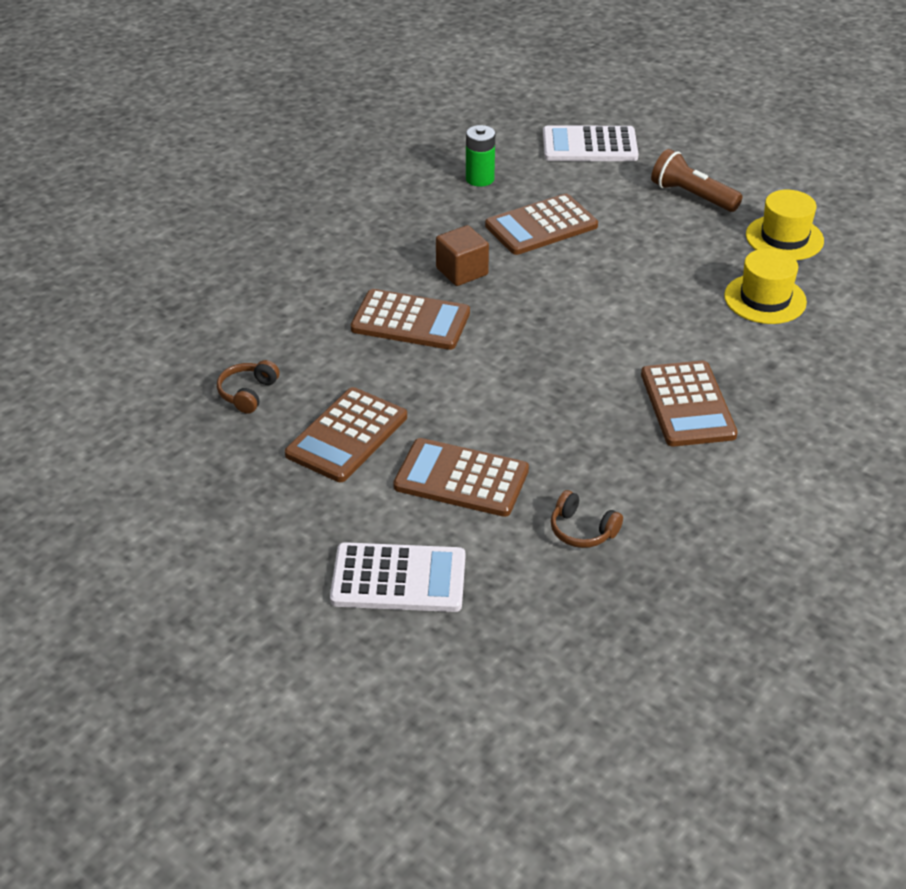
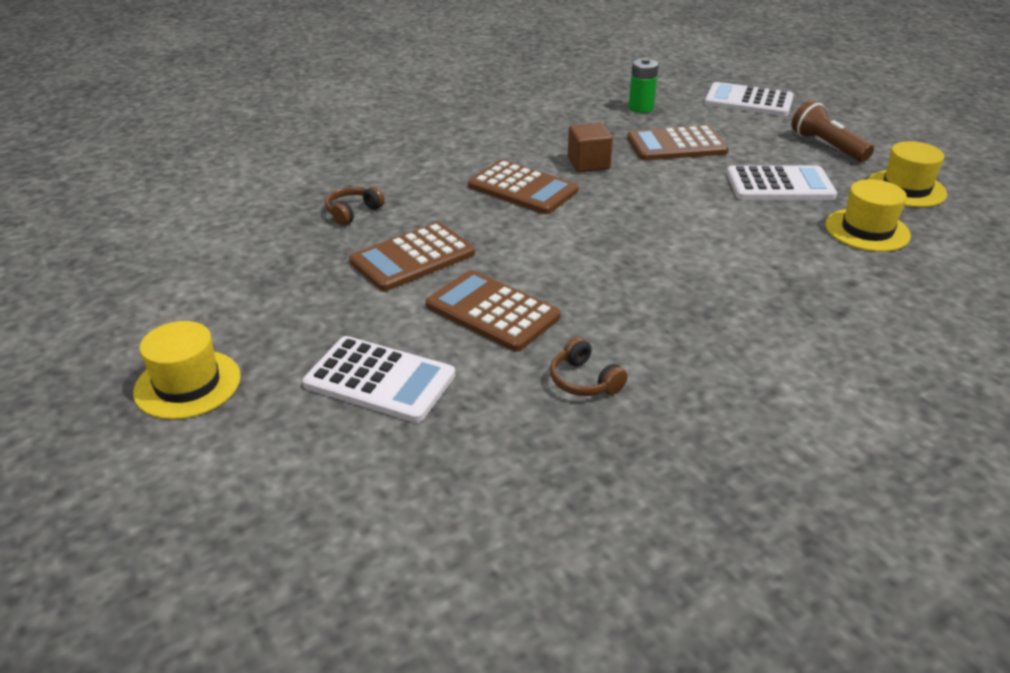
camera: 20 degrees right, 5 degrees down
brown calculator [641,361,738,446] -> none
none -> yellow hat [133,321,241,419]
none -> white calculator [727,166,837,200]

